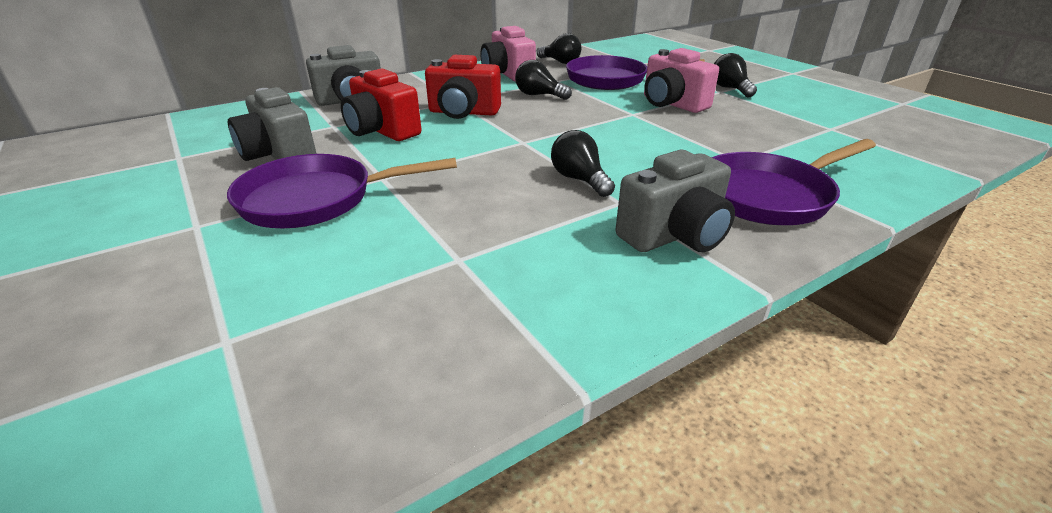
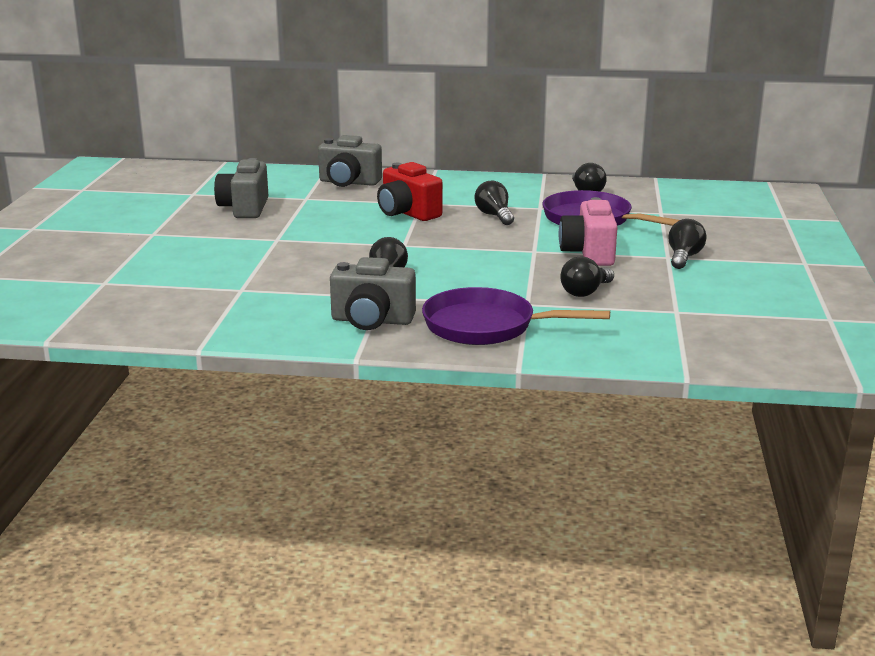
camera: 40 degrees right, 10 degrees down
purple pan [227,154,457,228] -> none
red camera [341,69,422,141] -> none
pink camera [480,26,536,82] -> none
none -> black light bulb [560,256,614,297]

